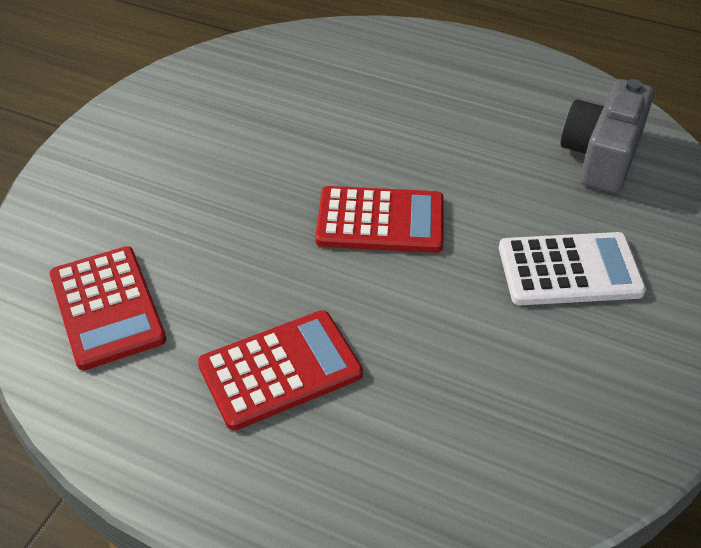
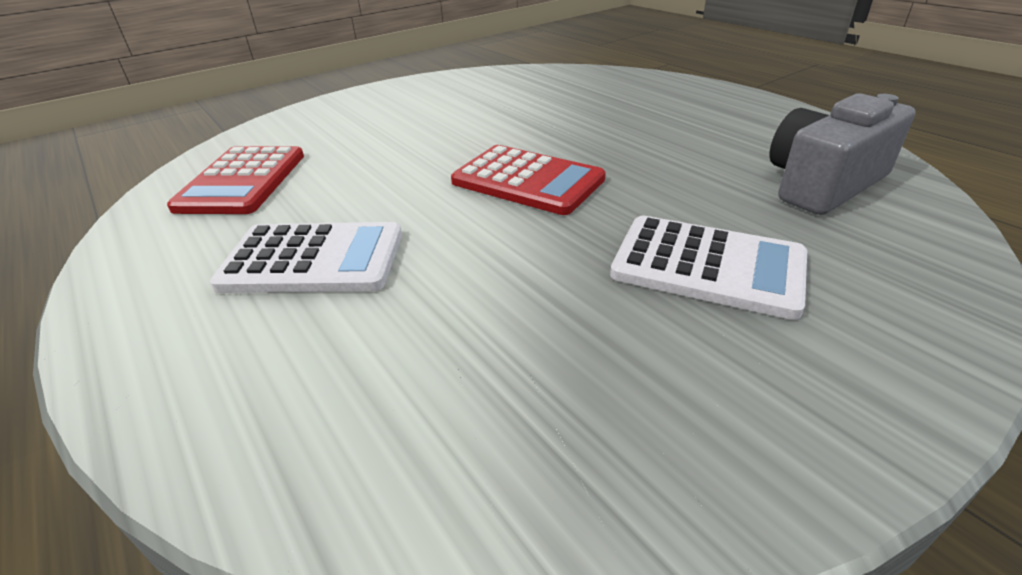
camera: 30 degrees right, 10 degrees down
red calculator [198,310,363,431] -> white calculator [210,222,402,293]

